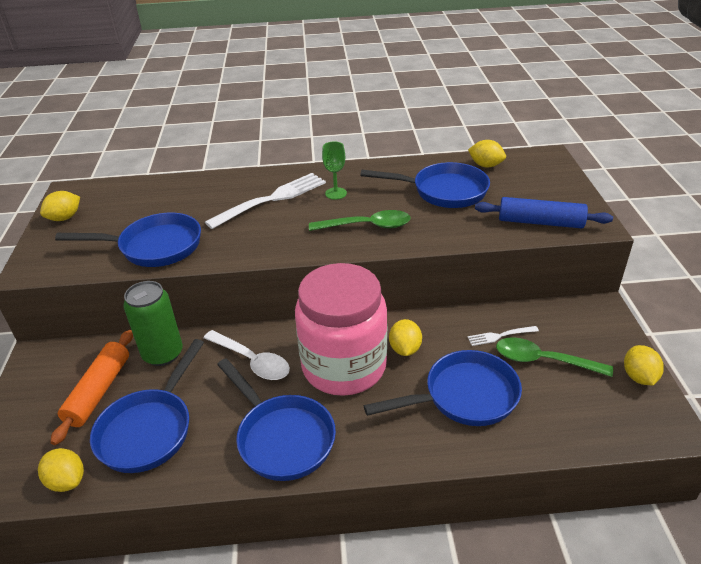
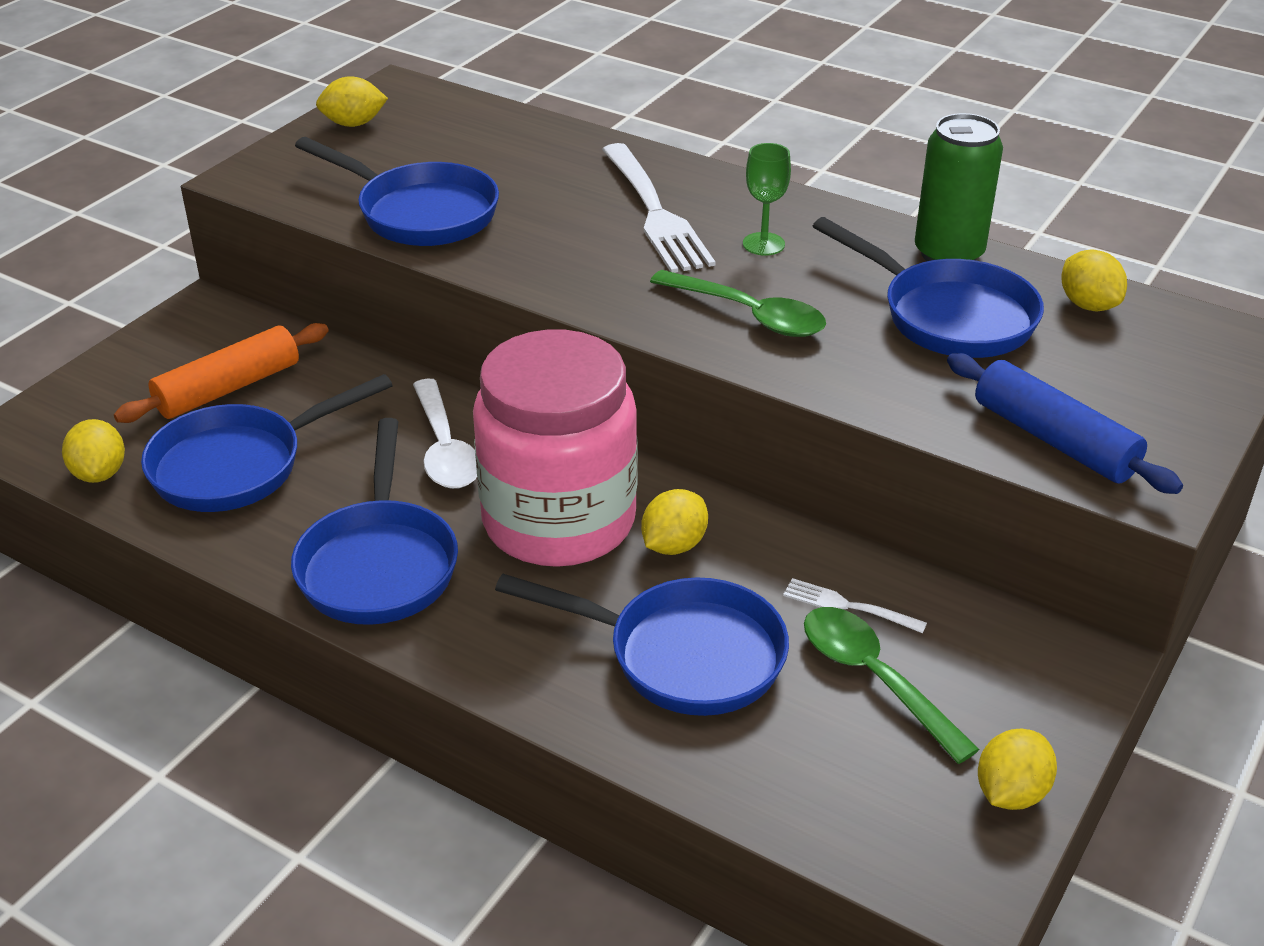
camera: 35 degrees right, 0 degrees up
green can [123,281,183,366] -> green can moved to [915,113,1003,261]
white fork [205,173,326,229] -> white fork turned 75 degrees clockwise [602,143,715,273]

